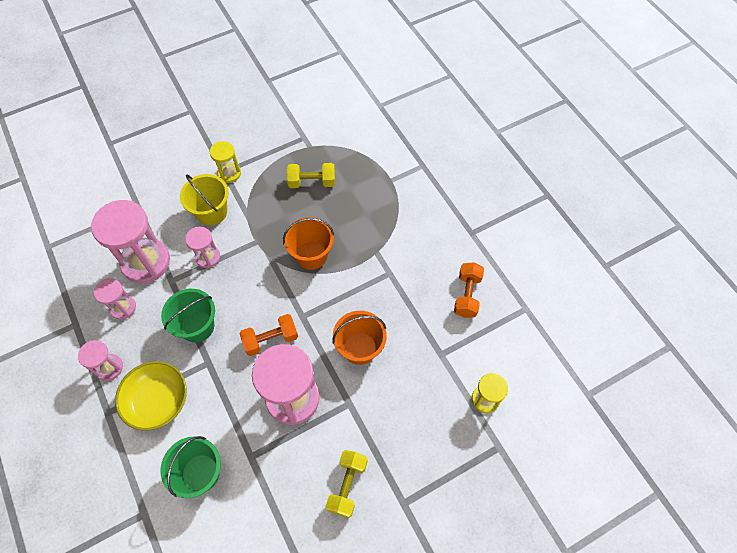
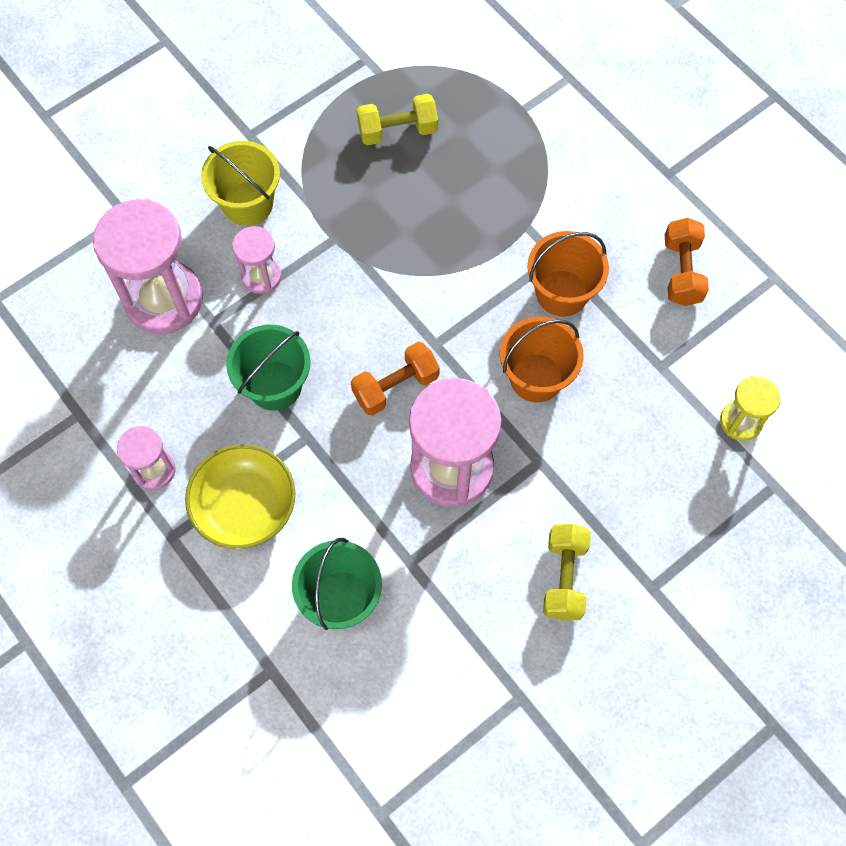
camera: 10 degrees left, 5 degrees up
pink hourglass [94,278,136,319] -> none
yellow hourglass [210,141,241,183] -> none
orange bucket [283,217,334,270] -> orange bucket moved to [528,231,609,317]

